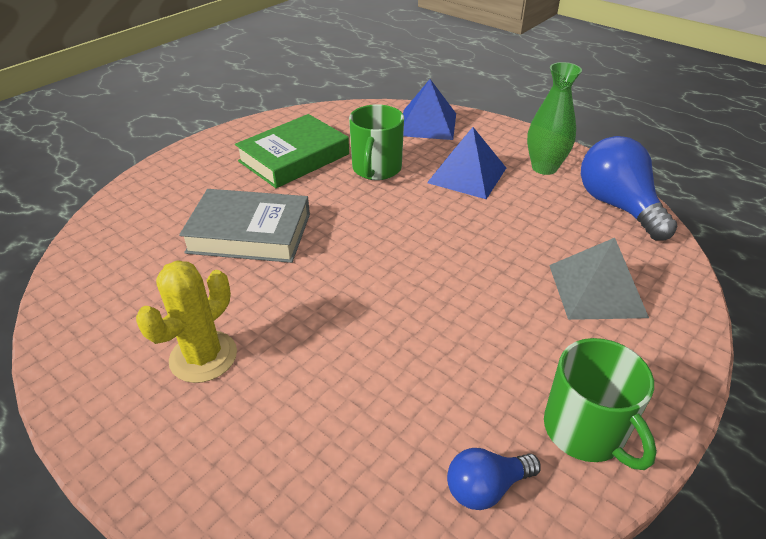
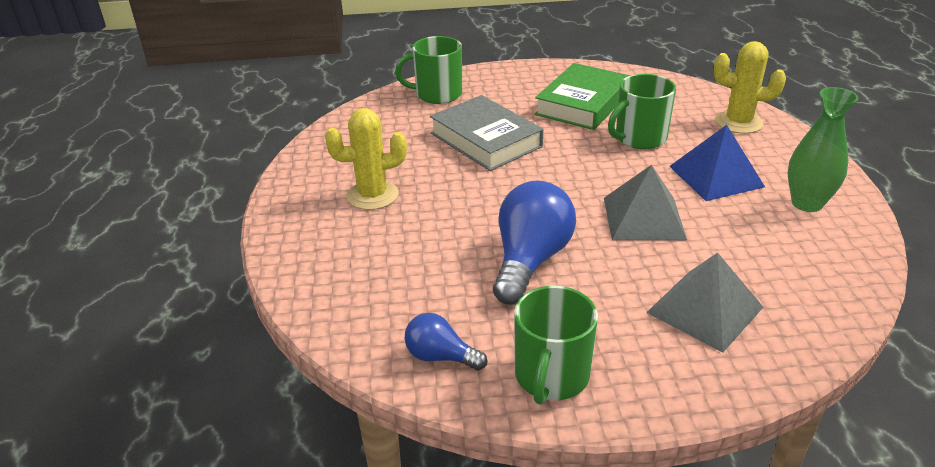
camera: 45 degrees right, 5 degrees down
green book [235,114,349,188] -> green book turned 60 degrees counterclockwise [535,63,631,130]
blue pyramid [403,79,456,140] -> yellow cactus [714,41,786,134]
blue light bulb [581,136,677,241] -> blue light bulb moved to [493,181,576,305]
none -> green mug [395,36,462,104]
none -> grey pyramid [604,165,687,240]

